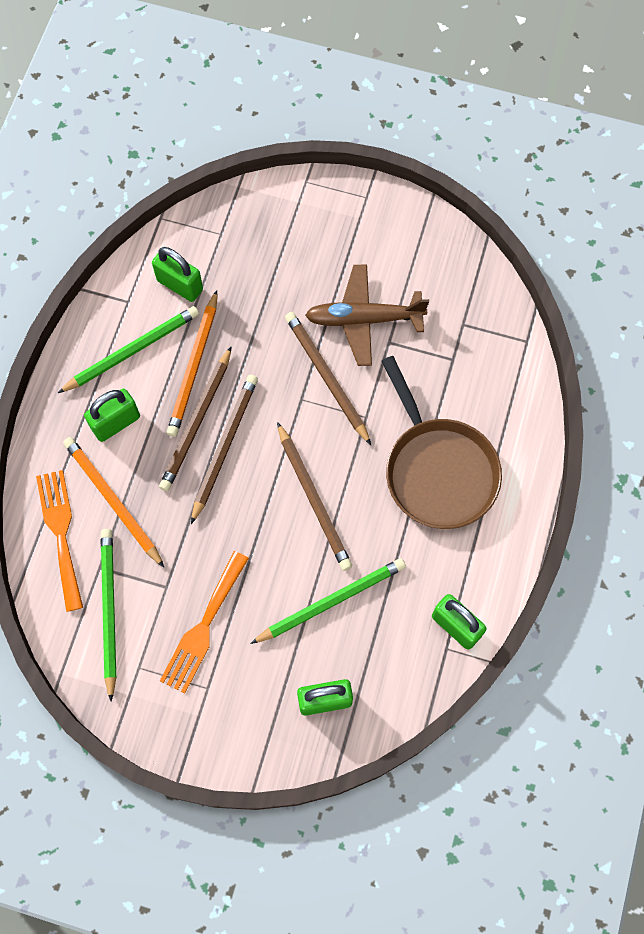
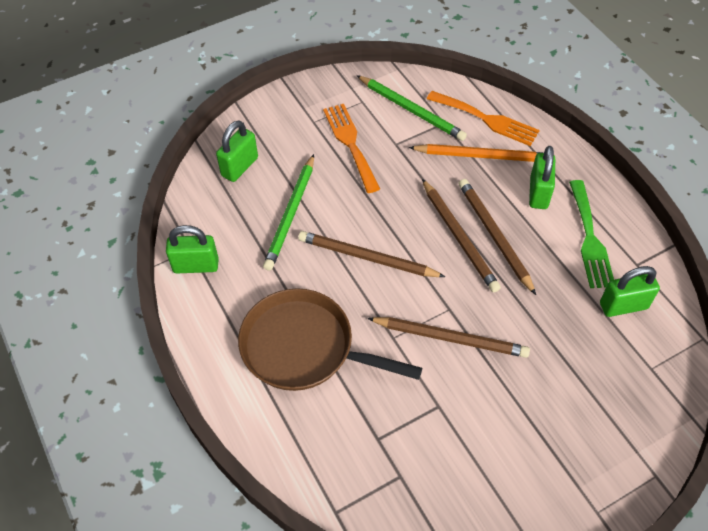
camera: 135 degrees right, 15 degrees down
green pencil [58,306,199,393] -> green fork [569,180,614,288]
orange pencil [167,290,217,437] -> none
brown plane [305,264,429,366] -> none

